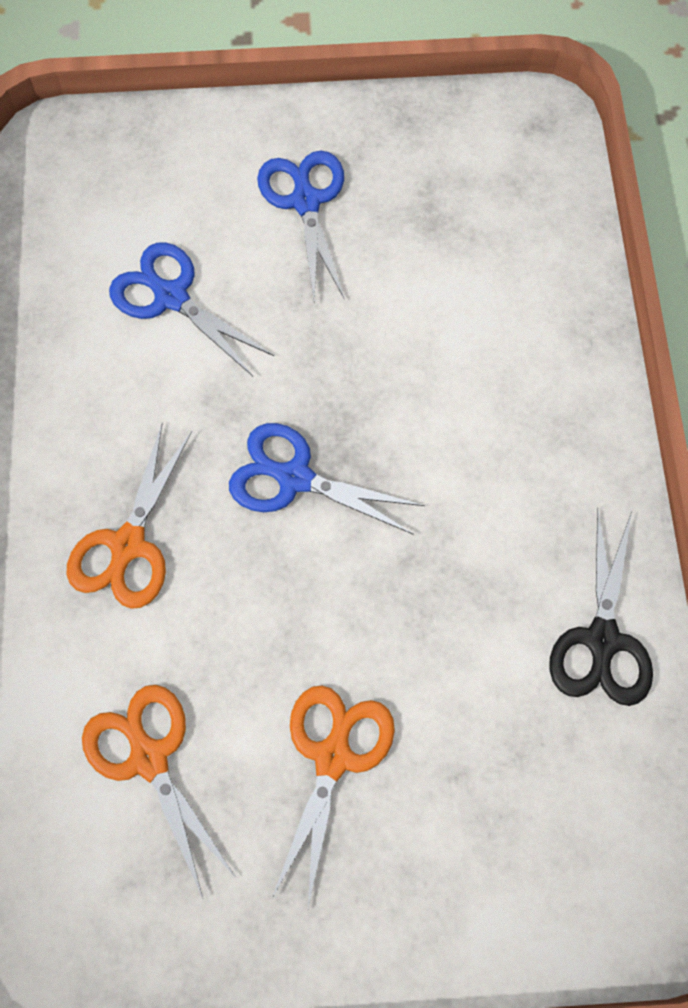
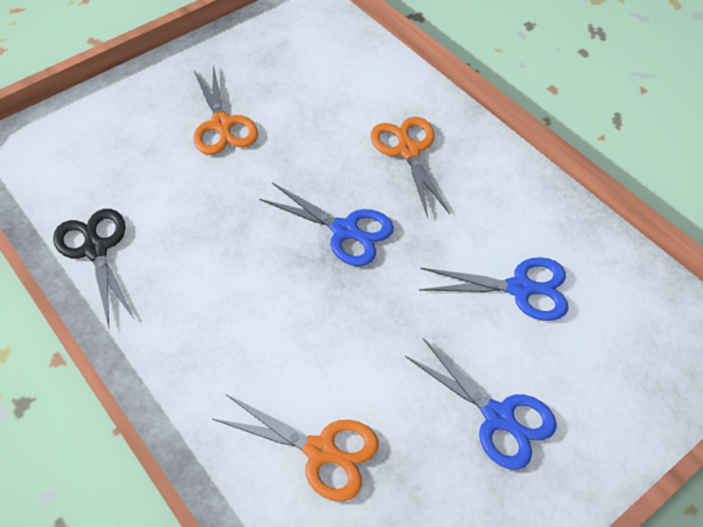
camera: 145 degrees right, 15 degrees down
orange scissors [82,685,235,898] -> orange scissors moved to [213,395,379,502]
blue scissors [229,423,425,535] -> blue scissors turned 45 degrees clockwise [259,183,394,266]

